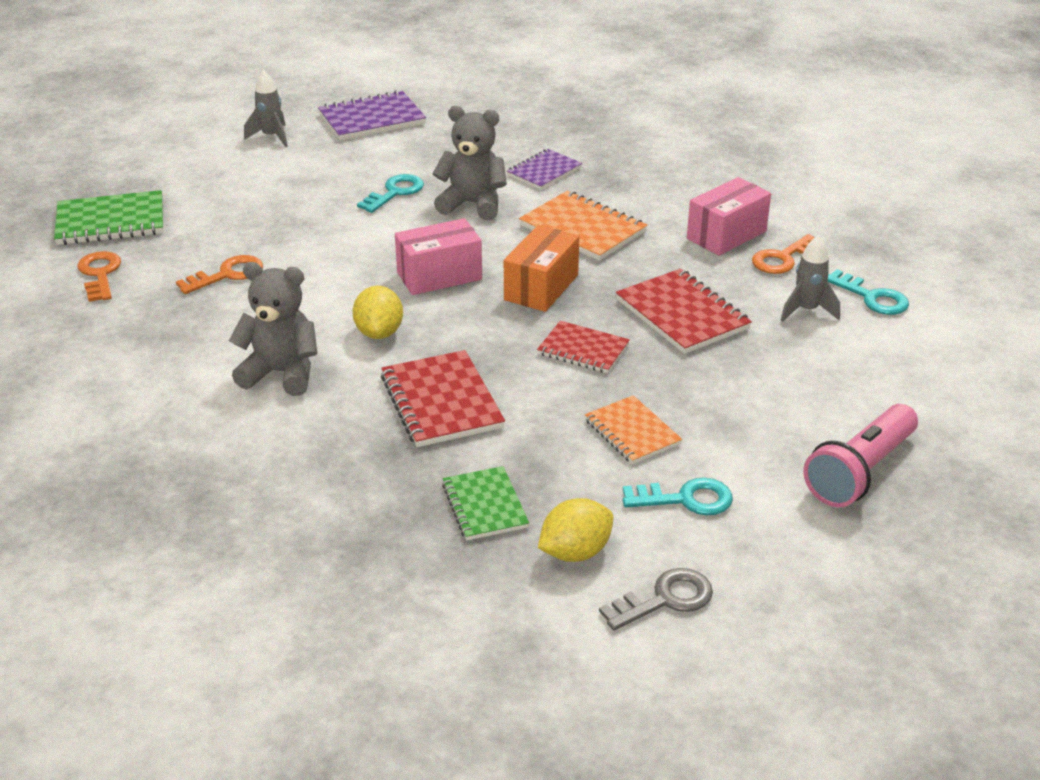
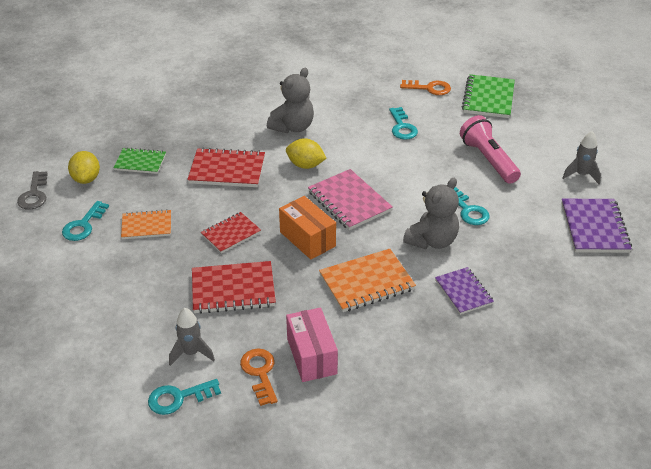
camera: 115 degrees right, 5 degrees up
orange key [176,255,263,294] -> turquoise key [389,107,418,140]
pink box [395,218,482,295] -> pink notebook [308,169,393,230]
pink flashlight [803,404,918,507] -> pink flashlight moved to [460,115,521,184]

